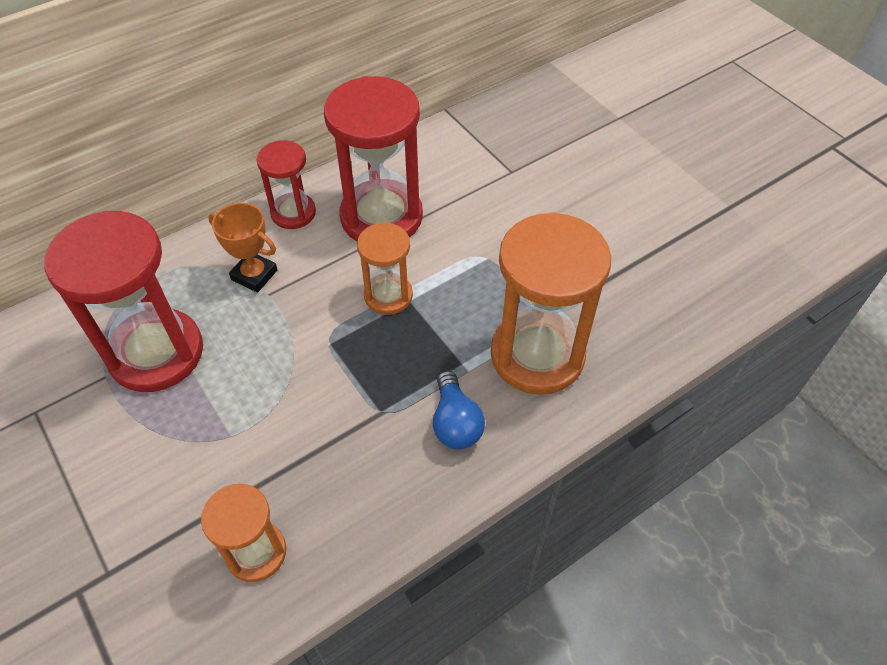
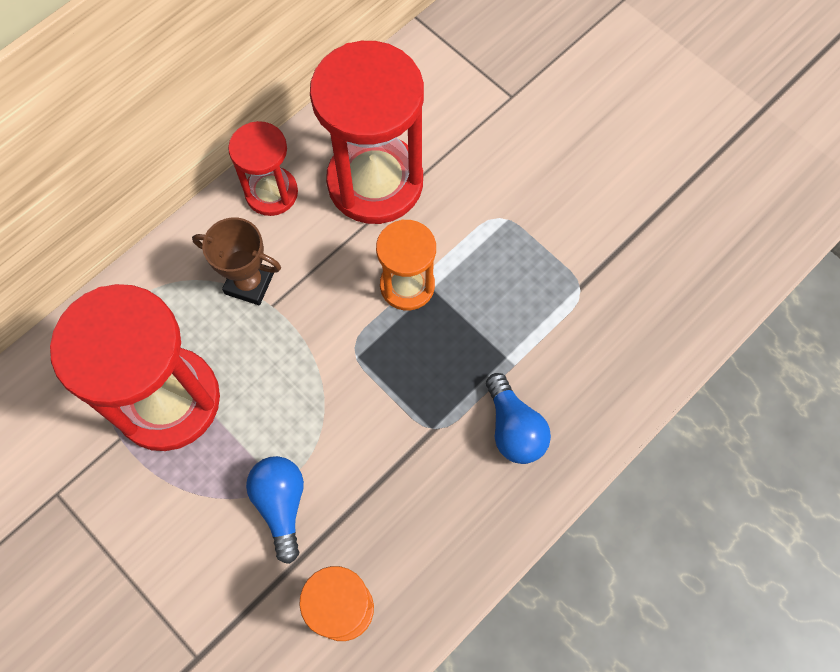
camera: 10 degrees left, 15 degrees up
orange trophy [208,203,277,293] -> brown trophy [192,217,281,305]
orange hourglass [491,212,611,395] -> none
none -> blue light bulb [246,456,304,564]

